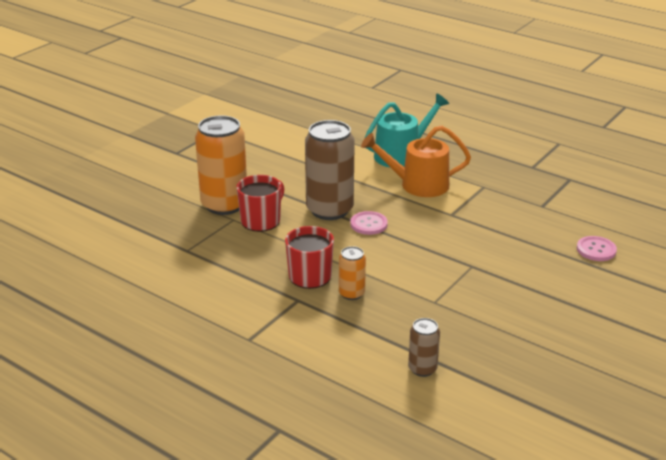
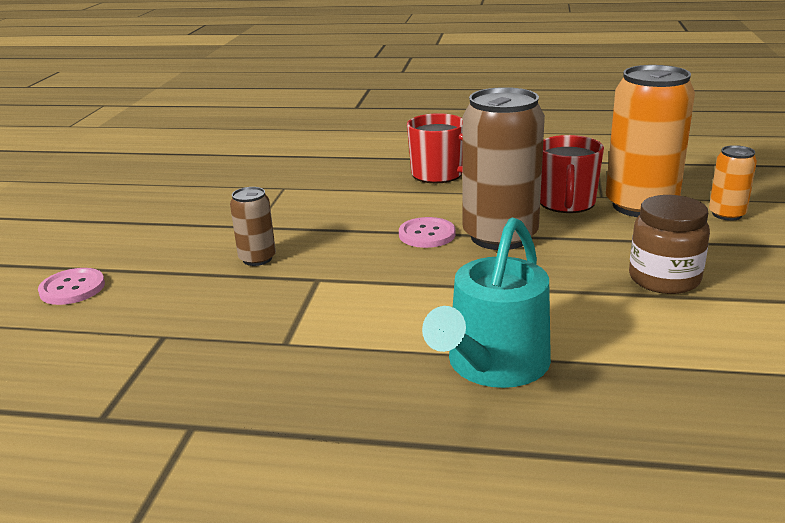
camera: 155 degrees right, 5 degrees down
orange can [339,246,366,300] -> orange can moved to [709,145,757,221]
orange watering can [361,126,471,197] -> none
brown can [408,318,440,377] -> brown can moved to [230,187,276,266]
none -> brown jar [629,195,710,294]

